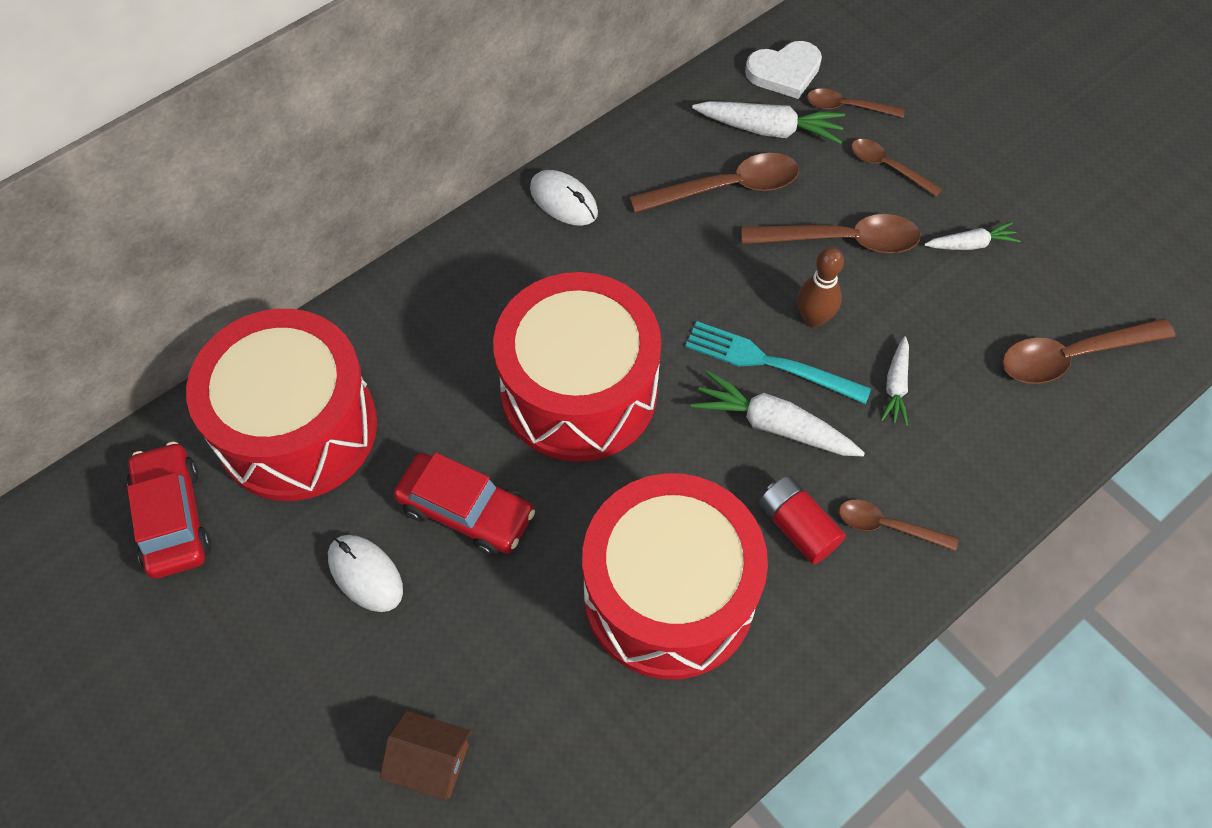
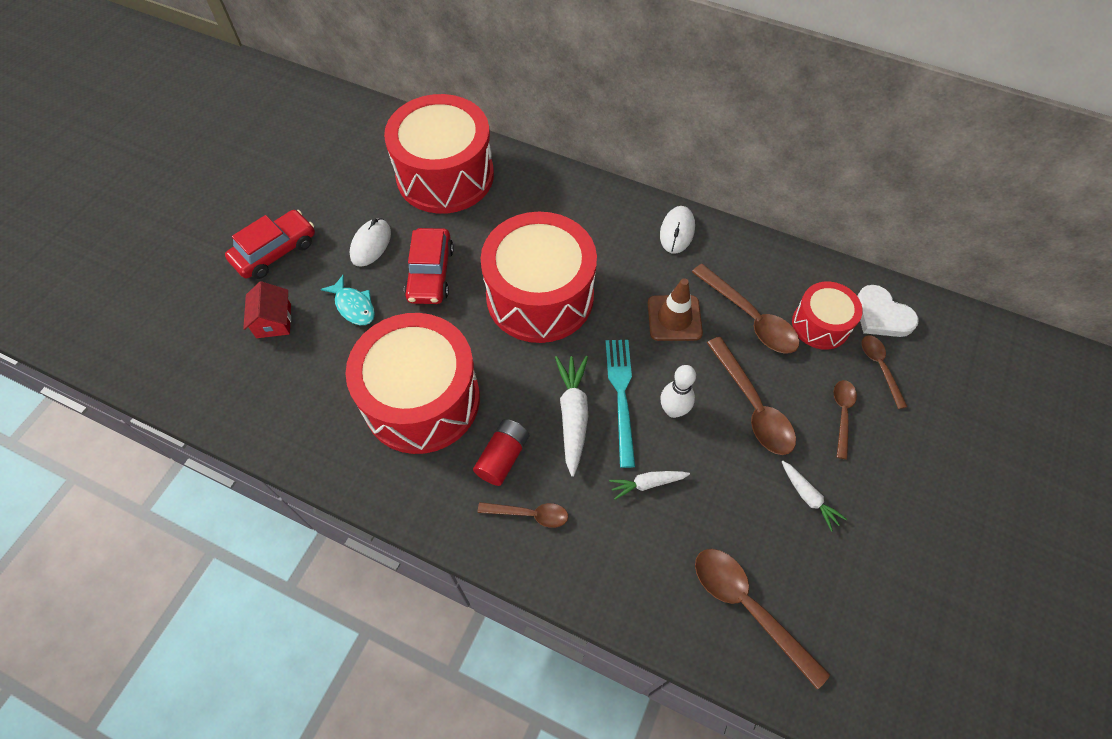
camera: 65 degrees right, 0 degrees up
red car [127,442,211,579] -> red car moved to [225,210,315,279]
brown house [380,710,471,800] -> red house [243,281,291,338]
white carrot [692,101,845,144] -> red drum [792,282,863,350]
brown bowling pin [797,247,844,328] -> white bowling pin [660,365,696,418]
brown spoon [839,500,958,551] -> brown spoon turned 105 degrees clockwise [478,502,568,528]
none -> turquoise fish [320,275,375,325]
none -> brown traffic cone [648,278,703,341]

